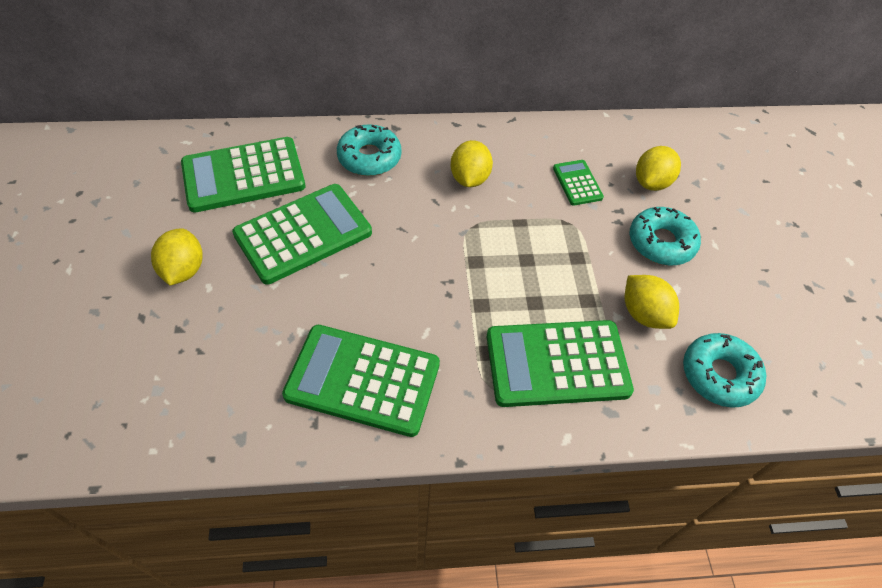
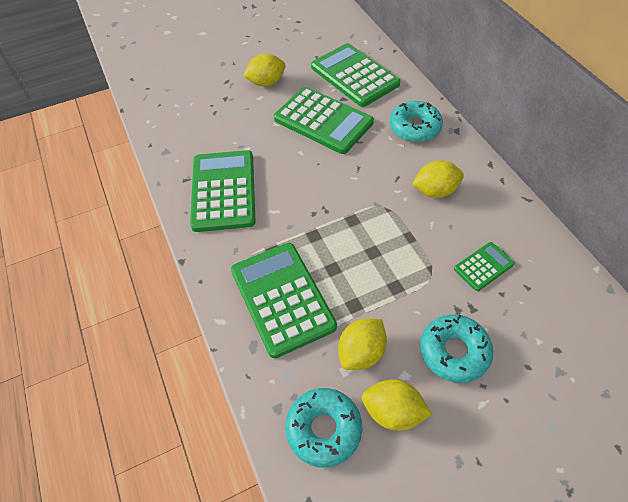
camera: 75 degrees right, 0 degrees up
yellow lemon [636,146,681,191] -> yellow lemon moved to [362,379,432,431]

